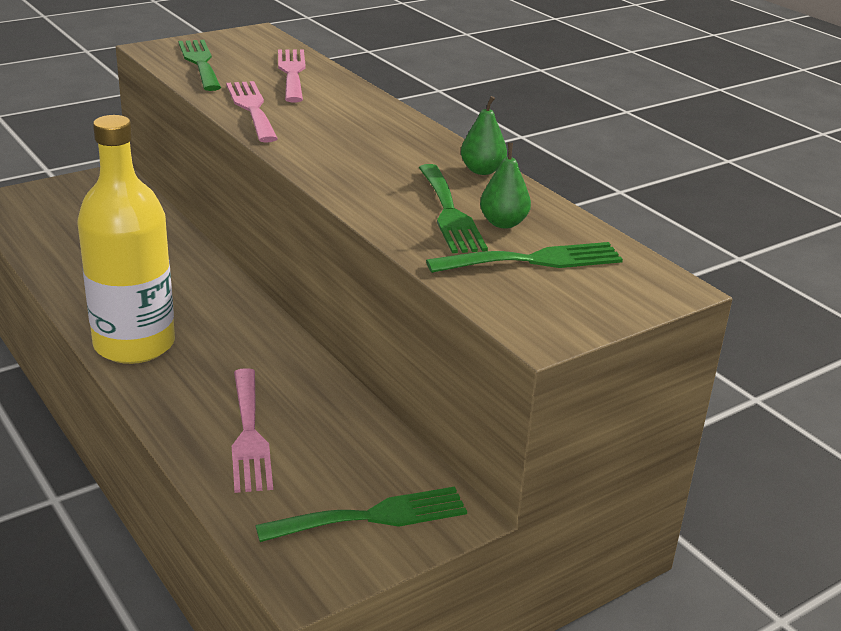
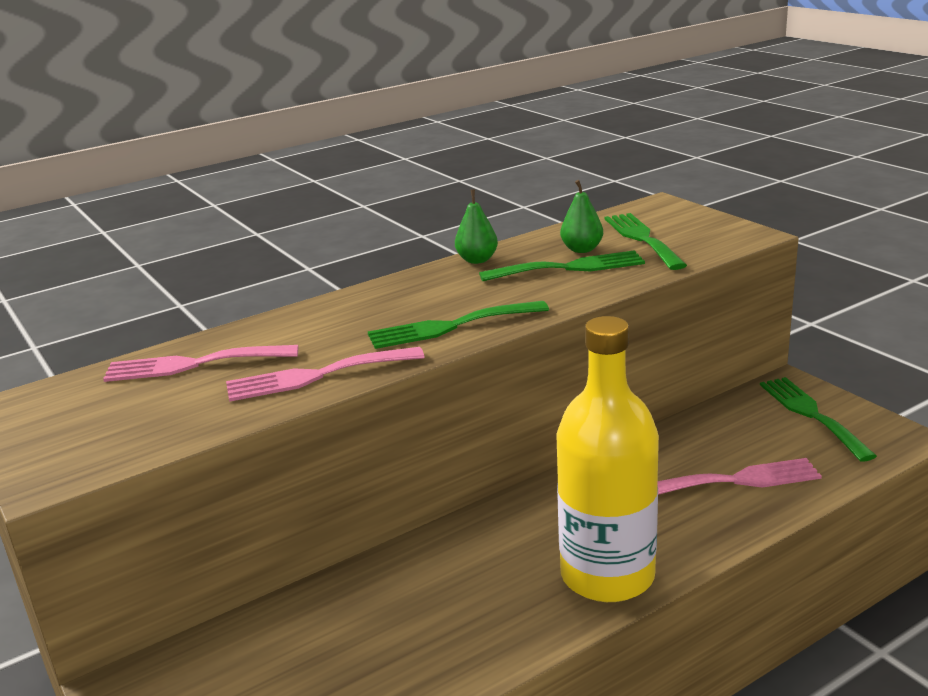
camera: 85 degrees left, 5 degrees down
green fork [178,40,221,91] -> green fork moved to [368,301,549,349]

